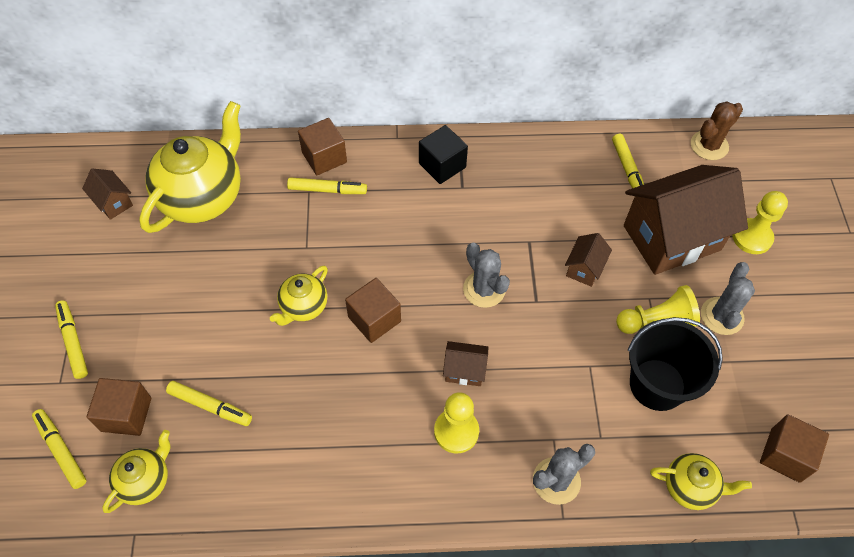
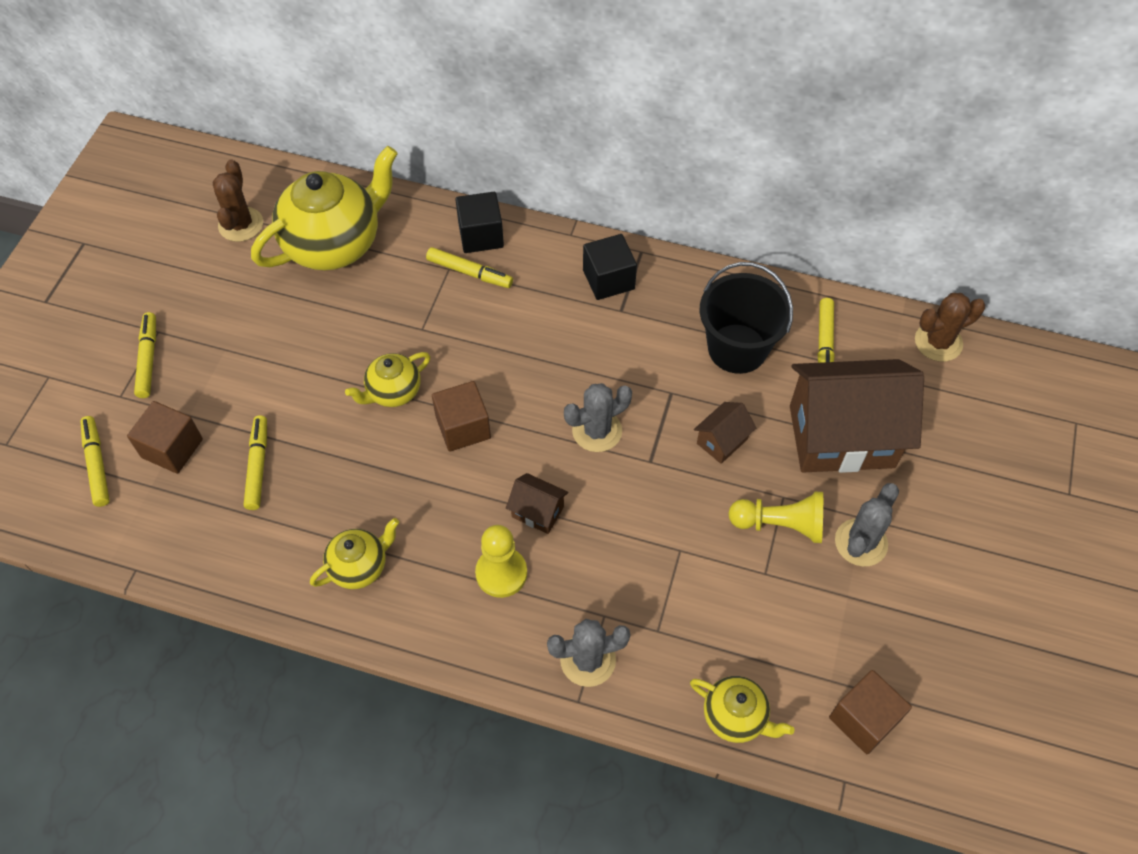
camera: 20 degrees right, 0 degrees up
brown house [82,168,133,220] -> brown cactus [212,160,263,242]
yellow teapot [102,430,170,513] -> yellow teapot moved to [310,518,399,589]
yellow marker [166,381,252,426] -> yellow marker turned 135 degrees counterclockwise [244,415,267,510]
brown cube [298,118,347,175] -> black cube [455,192,504,253]
grey cactus [463,243,510,308] -> grey cactus turned 75 degrees clockwise [564,383,632,452]
black bucket [628,317,723,411] -> black bucket moved to [700,262,793,374]
yellow pawn [732,191,788,254] -> none

